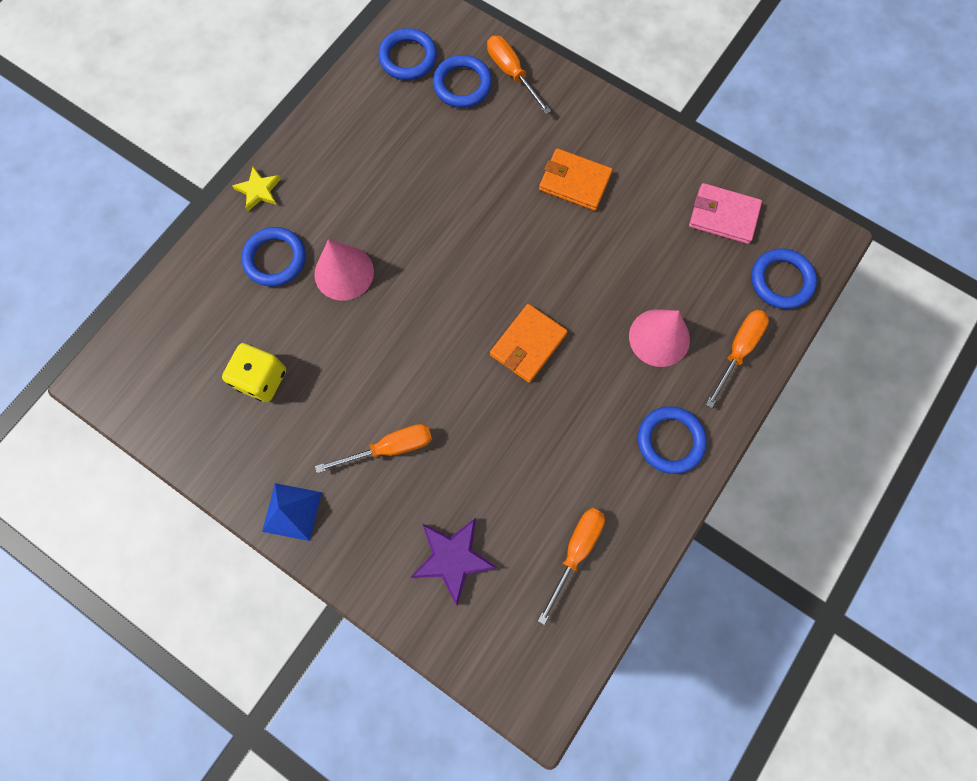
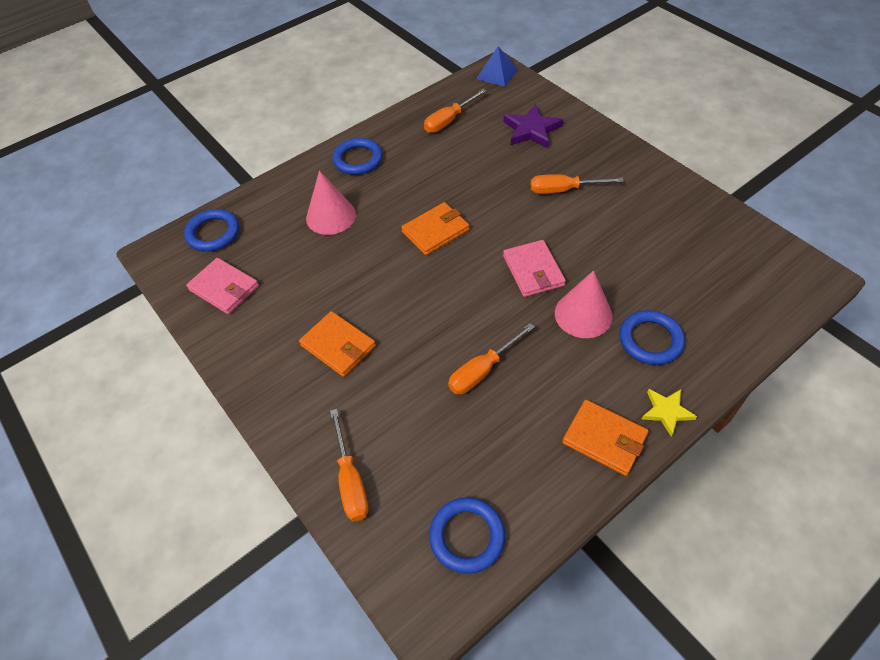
camera: 160 degrees left, 20 degrees down
yellow dice [222,343,286,402] -> none
blue pyramid [262,483,322,541] -> blue pyramid moved to [476,46,518,87]
blue ring [433,55,492,108] -> none
orange screwdriver [706,310,769,408] -> orange screwdriver moved to [448,323,535,394]
none -> pink wallet [503,240,566,297]
none -> orange wallet [562,400,649,476]

